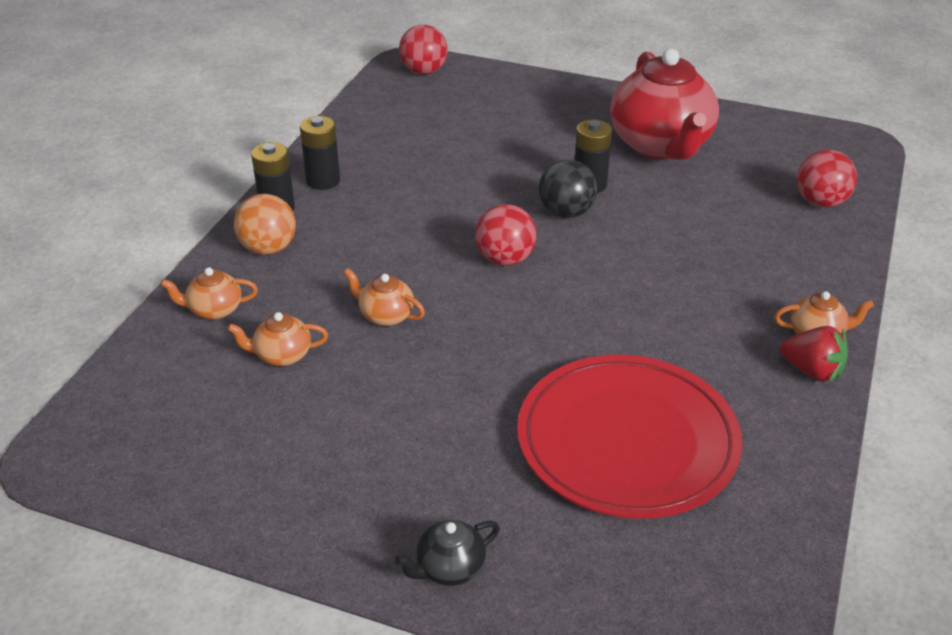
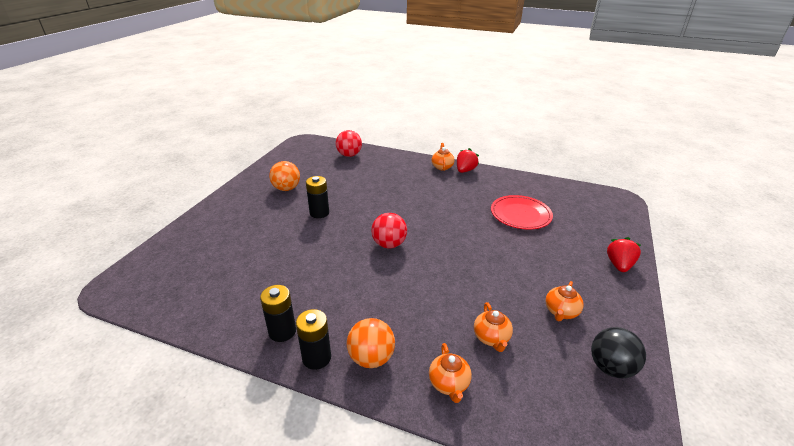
camera: 90 degrees left, 5 degrees down
orange teapot [344,268,425,326] -> orange teapot moved to [545,281,584,321]
black teapot [394,520,500,586] -> red strawberry [607,237,641,272]
red ball [399,25,448,75] -> none
red plate [517,355,742,519] -> red plate [491,195,553,229], size x0.63
black ball [539,160,597,218] -> black ball moved to [591,327,646,378]
red teapot [610,49,719,160] -> orange ball [269,161,300,191]

